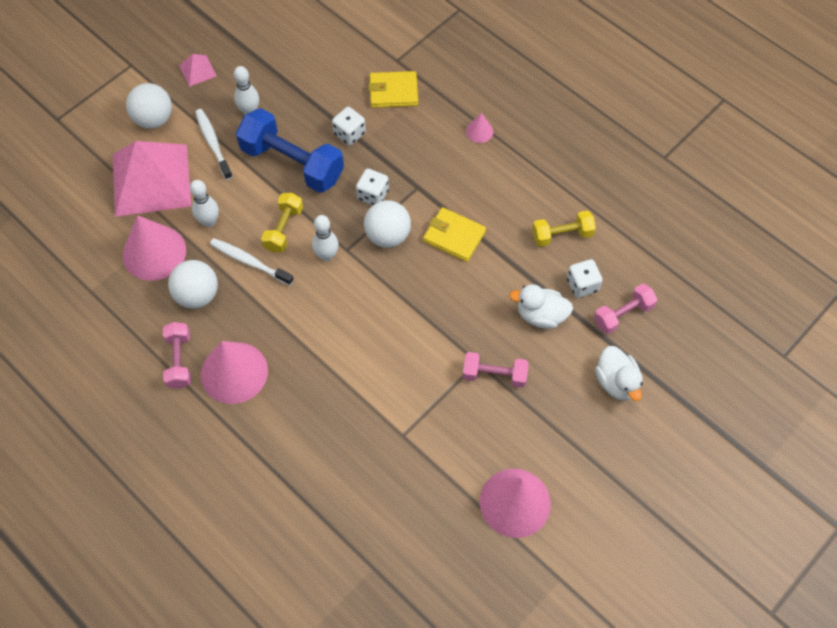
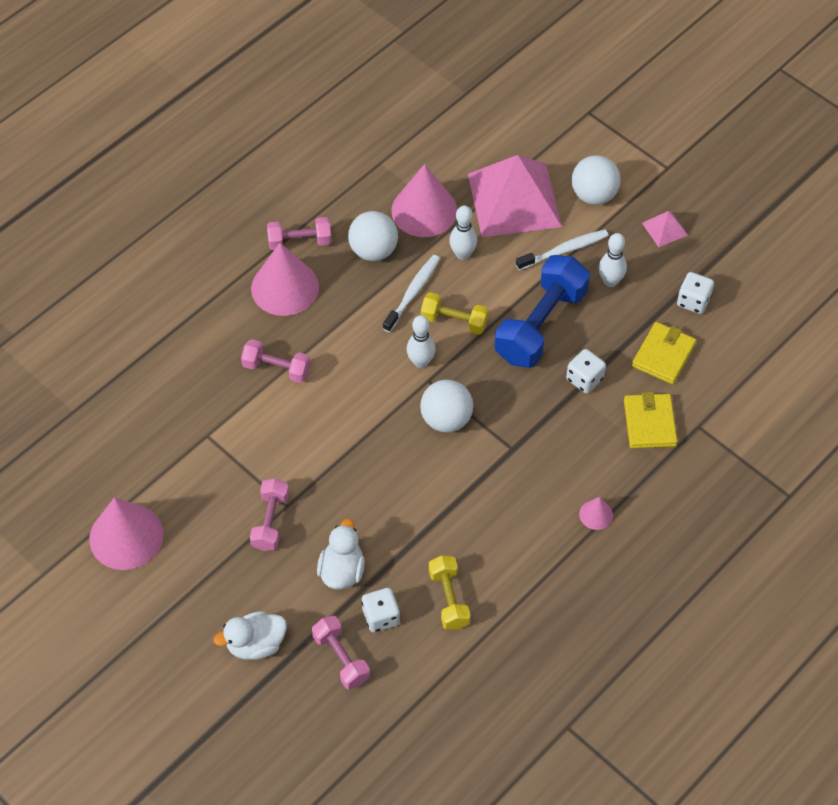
camera: 90 degrees right, 5 degrees down
white dice [356,169,389,205] -> white dice moved to [677,272,714,314]
yellow wallet [423,207,486,262] -> yellow wallet moved to [632,322,696,384]
none -> pink dumbbell [241,339,311,383]

